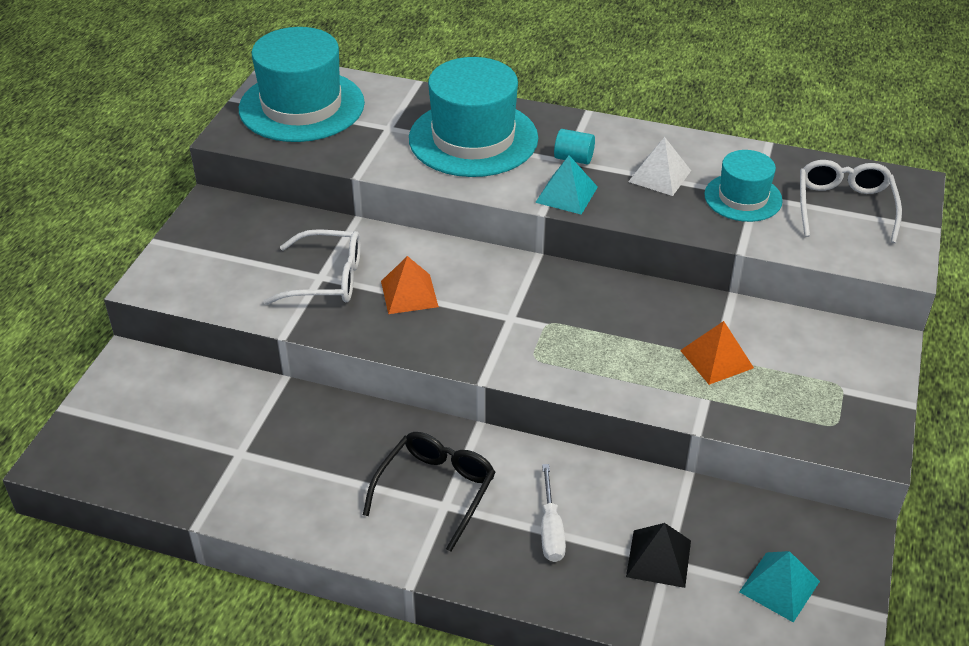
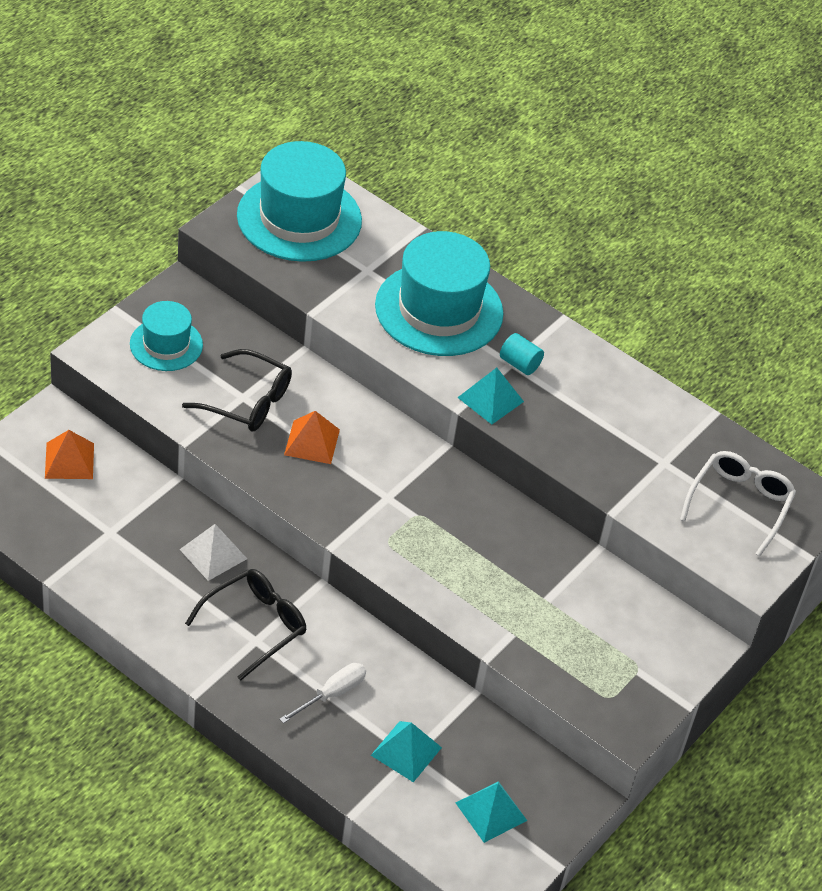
camera: 15 degrees right, 5 degrees up
white glasses [263,229,361,305] -> black glasses [182,349,292,431]
white screwdriver [541,464,566,562] -> white screwdriver turned 150 degrees counterclockwise [279,663,366,724]
black pyramid [626,523,691,588] -> turquoise pyramid [371,721,442,782]
white pyramid [628,137,691,196] -> white pyramid moved to [179,524,247,581]
orange pyramid [680,321,754,385] -> orange pyramid moved to [45,430,94,479]
turquoise hat [704,150,783,222] -> turquoise hat moved to [130,301,203,371]

